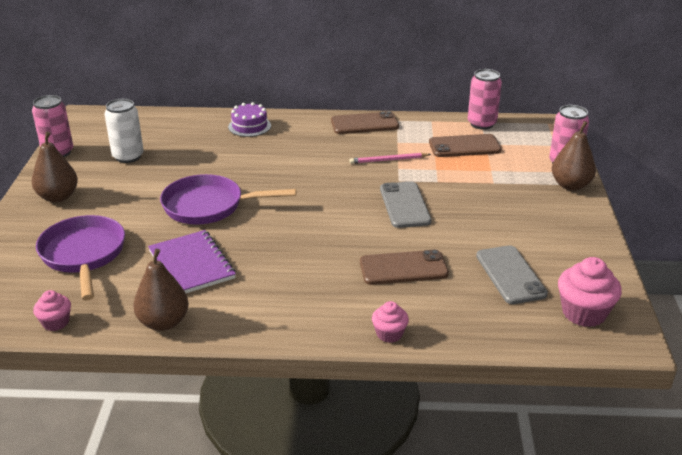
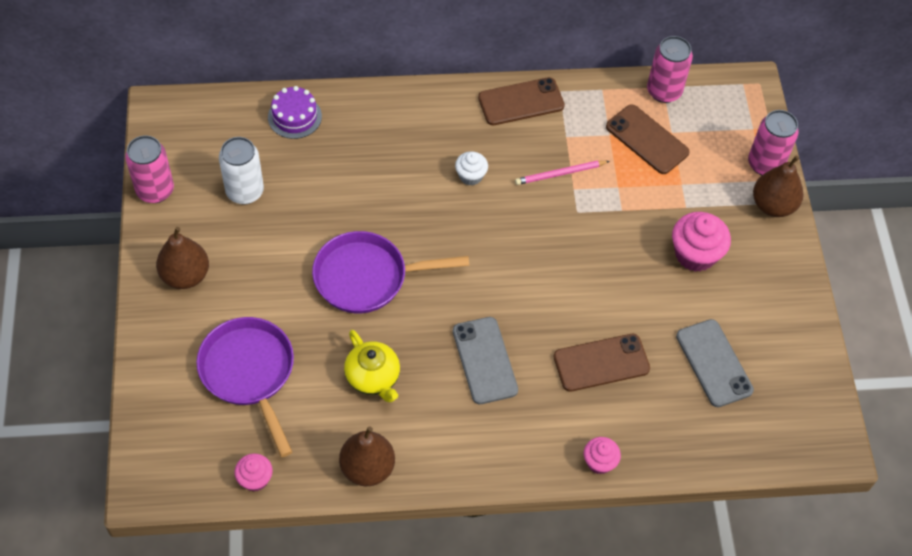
camera: 10 degrees left, 25 degrees up
purple notebook [148,230,236,293] -> yellow teapot [344,330,400,403]
purple cake [228,102,271,137] -> purple cake moved to [268,86,322,139]
grey phone [380,182,431,228] -> grey phone moved to [453,317,518,404]
brown phone [429,134,502,157] -> brown phone turned 60 degrees clockwise [606,104,690,174]
pink cupcake [558,257,622,327] -> pink cupcake moved to [672,212,731,272]
none -> white cupcake [455,152,488,185]

